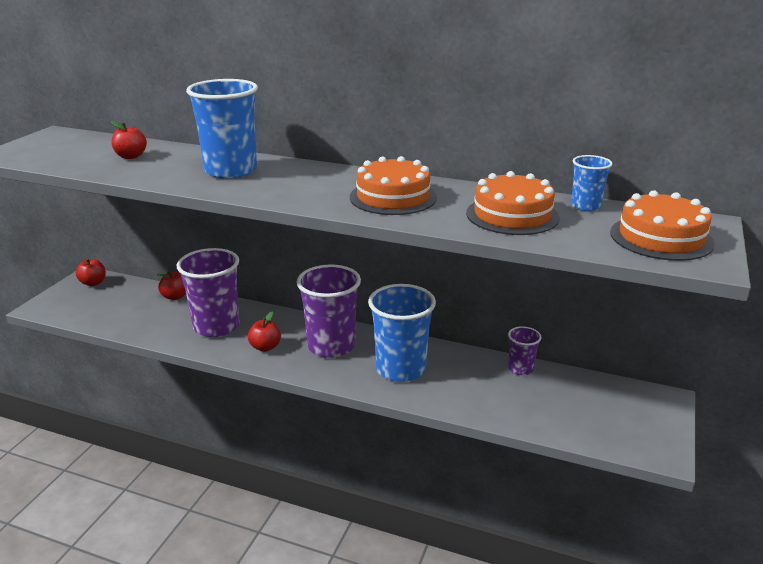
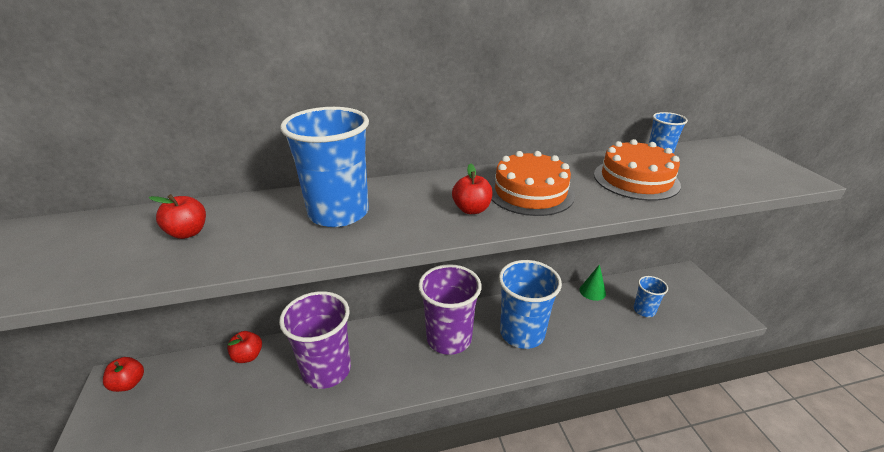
camera: 35 degrees left, 5 degrees up
red apple [248,312,281,352] -> red apple moved to [452,163,493,214]
purple cup [508,326,541,375] -> green cone [580,264,606,301]
orange cake [610,190,715,261] -> none
none -> blue cup [634,276,668,317]

